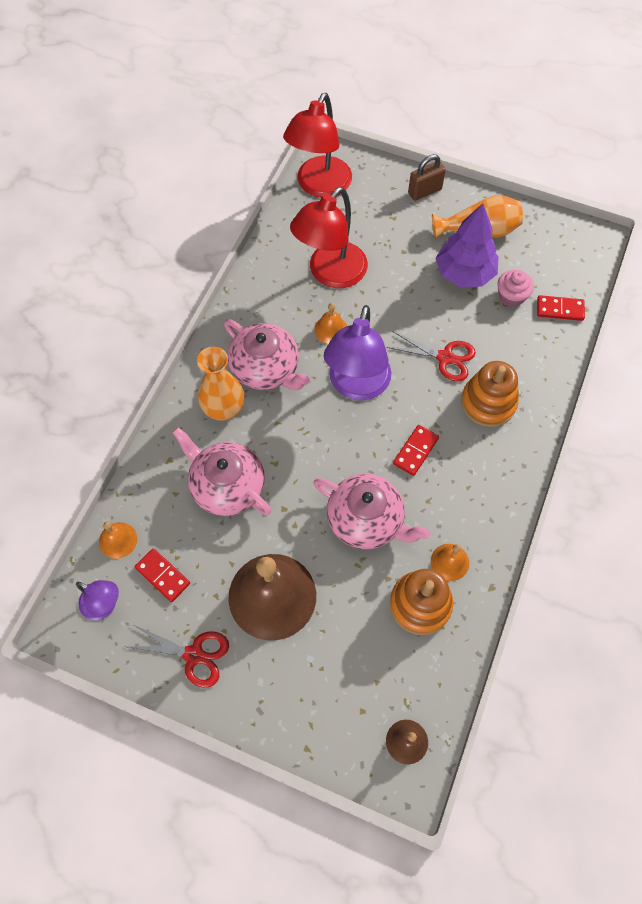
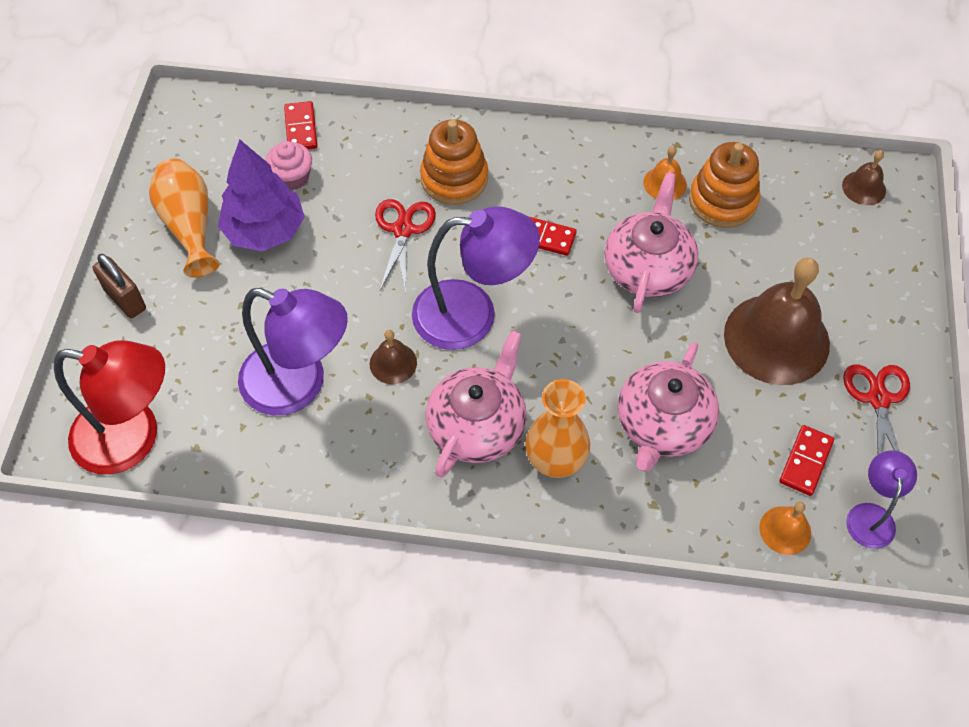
camera: 105 degrees left, 5 degrees down
red lamp [290,187,368,288] -> purple lamp [238,288,348,415]
orange bell [314,303,347,344] -> brown bell [370,330,417,384]

